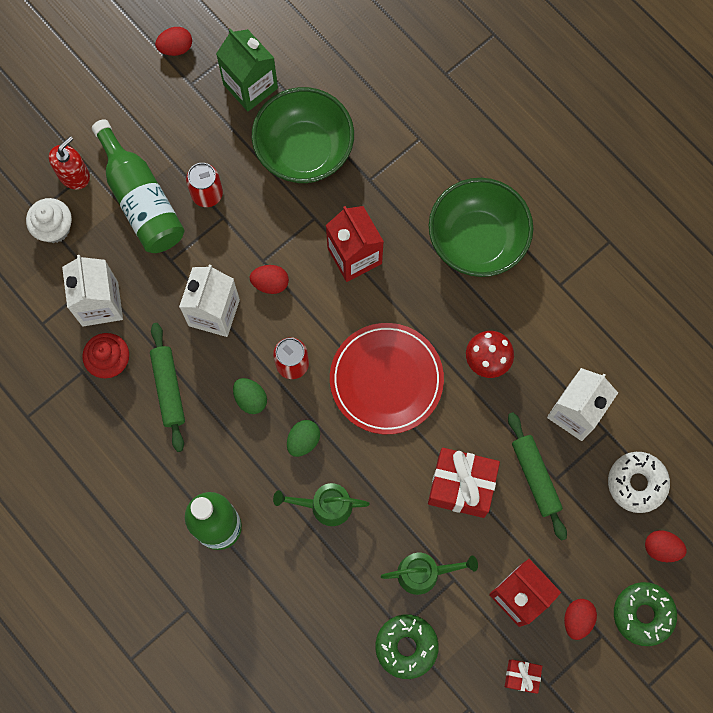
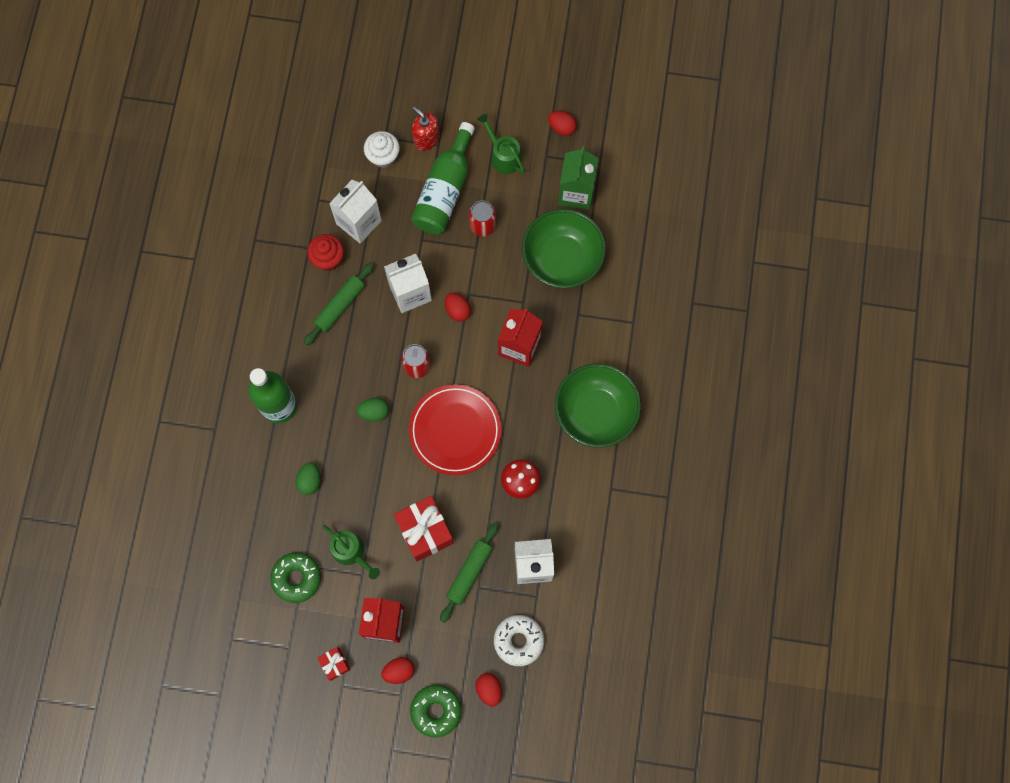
camera: 50 degrees right, 0 degrees up
red soap dispenser [49,136,90,189] -> red soap dispenser turned 135 degrees counterclockwise [412,107,439,151]
green egg [233,378,267,414] -> green egg moved to [296,463,320,495]
green watering can [273,483,370,526] -> green watering can moved to [477,114,525,174]

